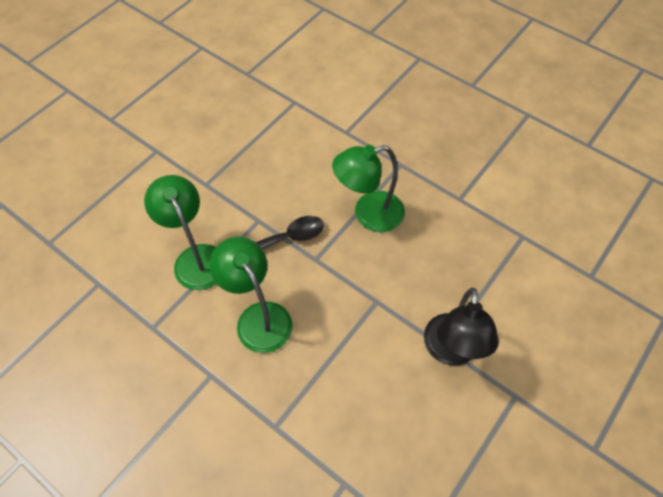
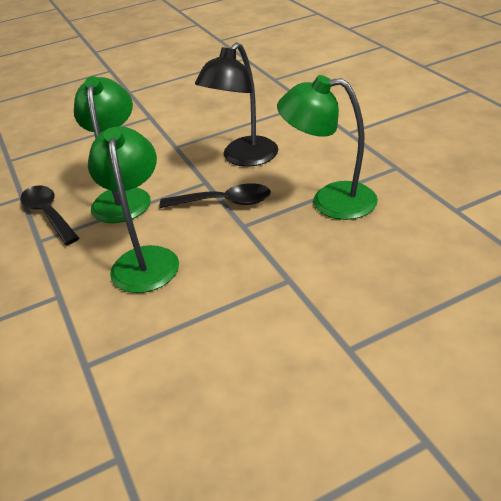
camera: 30 degrees right, 20 degrees down
black lamp [424,288,499,366] -> black lamp moved to [195,42,278,167]
none -> black spoon [21,185,79,245]

